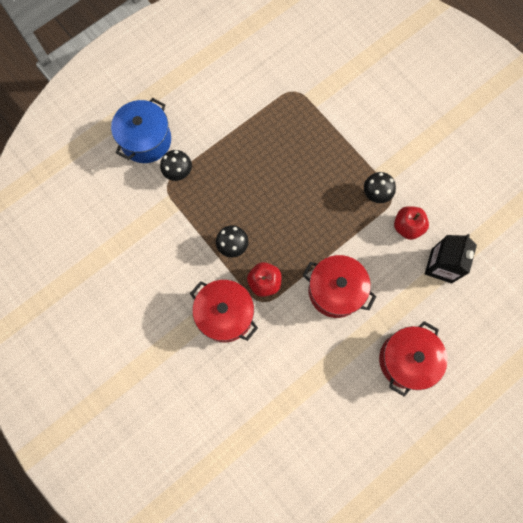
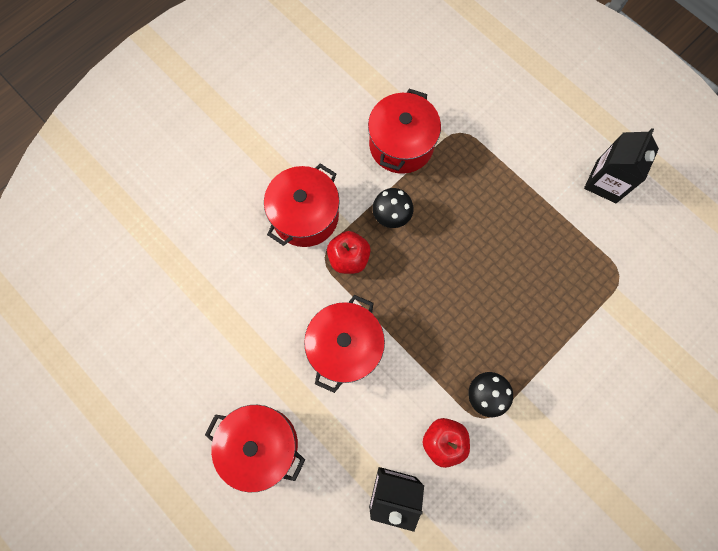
camera: 85 degrees right, 0 degrees up
blue pot [111,98,171,163] -> none
black mushroom [160,150,192,181] -> none
none -> red pot [368,89,441,174]
none -> black carton [584,128,659,203]

